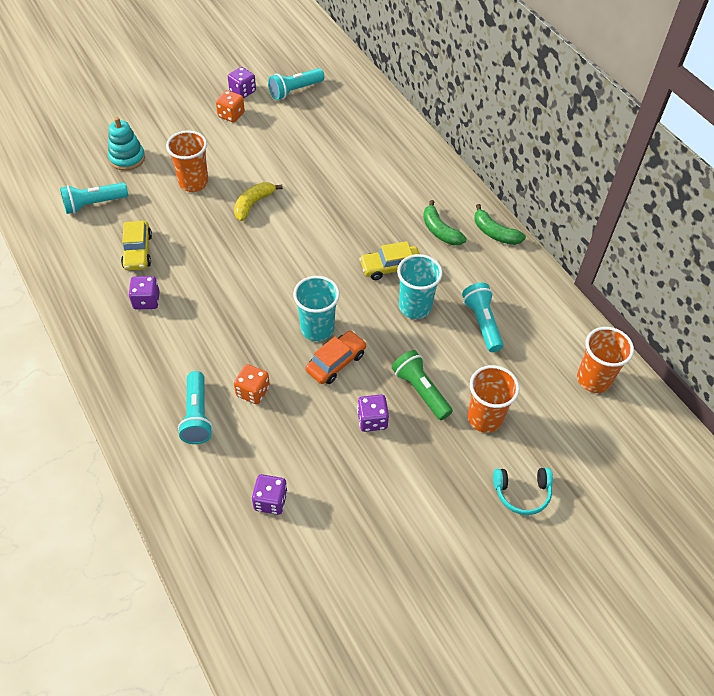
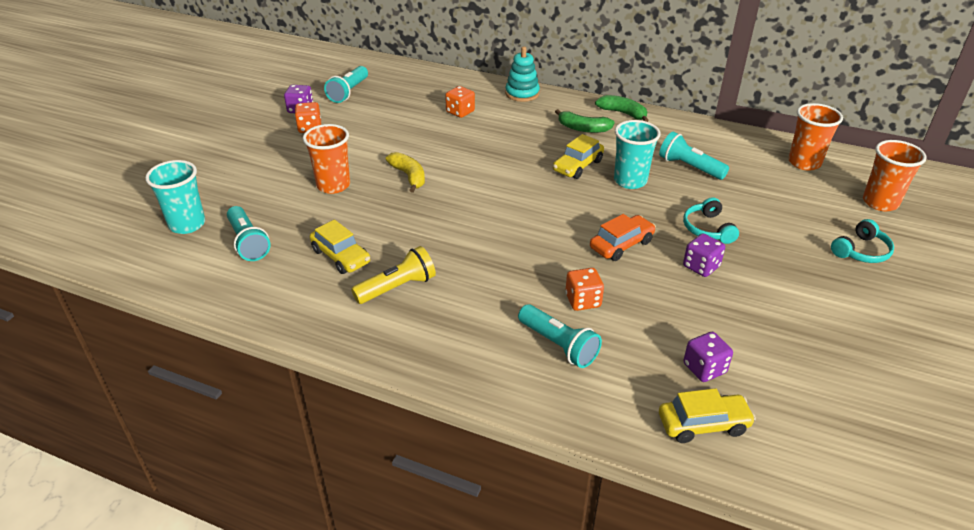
camera: 35 degrees left, 15 degrees down
turquoise flashlight [60,183,128,214] -> turquoise flashlight turned 60 degrees counterclockwise [227,206,271,261]
turquoise stacking toy [108,117,145,171] -> turquoise stacking toy moved to [505,46,540,102]
purple dice [129,276,160,310] -> yellow flashlight [351,246,436,304]
yellow banana [234,182,283,221] -> yellow banana turned 150 degrees clockwise [386,152,425,193]
turquoise cup [293,276,340,341] -> turquoise cup moved to [145,160,205,234]
orange car [305,330,367,384] -> orange car turned 45 degrees clockwise [590,214,656,261]
green flashlight [392,350,453,420] -> turquoise headphones [683,197,739,244]
orange cup [467,365,520,433] -> orange cup moved to [863,140,927,211]
green banana [474,204,526,245] -> green banana turned 150 degrees counterclockwise [595,95,649,122]
none -> orange dice [445,86,475,118]
none -> yellow car [659,388,756,443]

